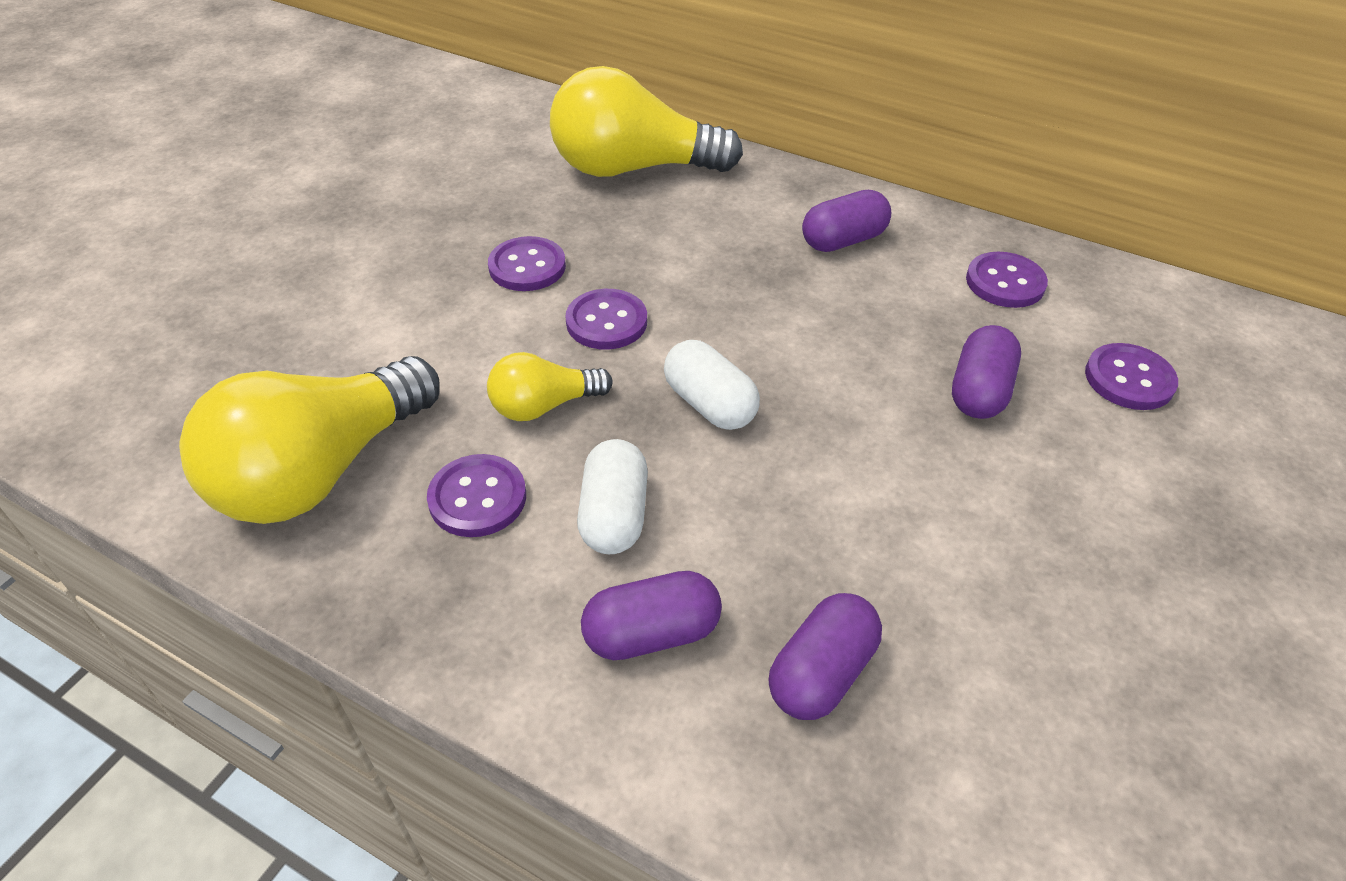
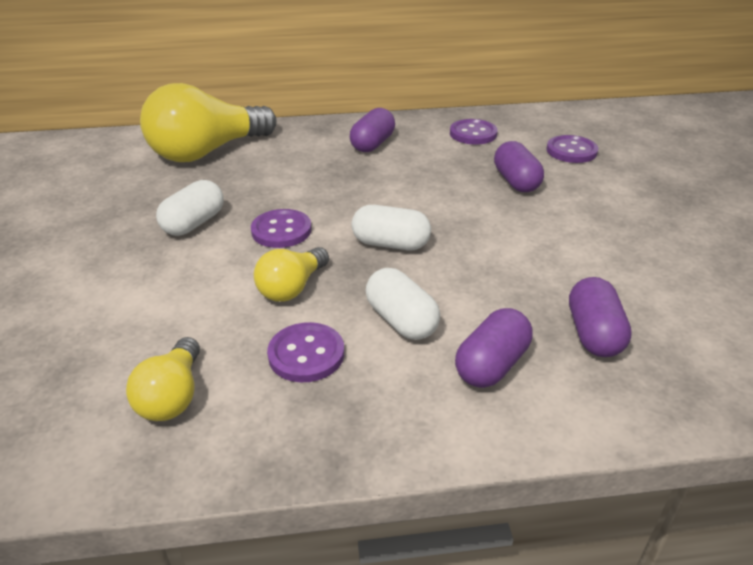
camera: 35 degrees left, 10 degrees down
yellow light bulb [179,356,440,524] -> yellow light bulb [126,337,200,421], size x0.51
purple button [488,236,566,291] -> white capsule [156,180,224,236]

